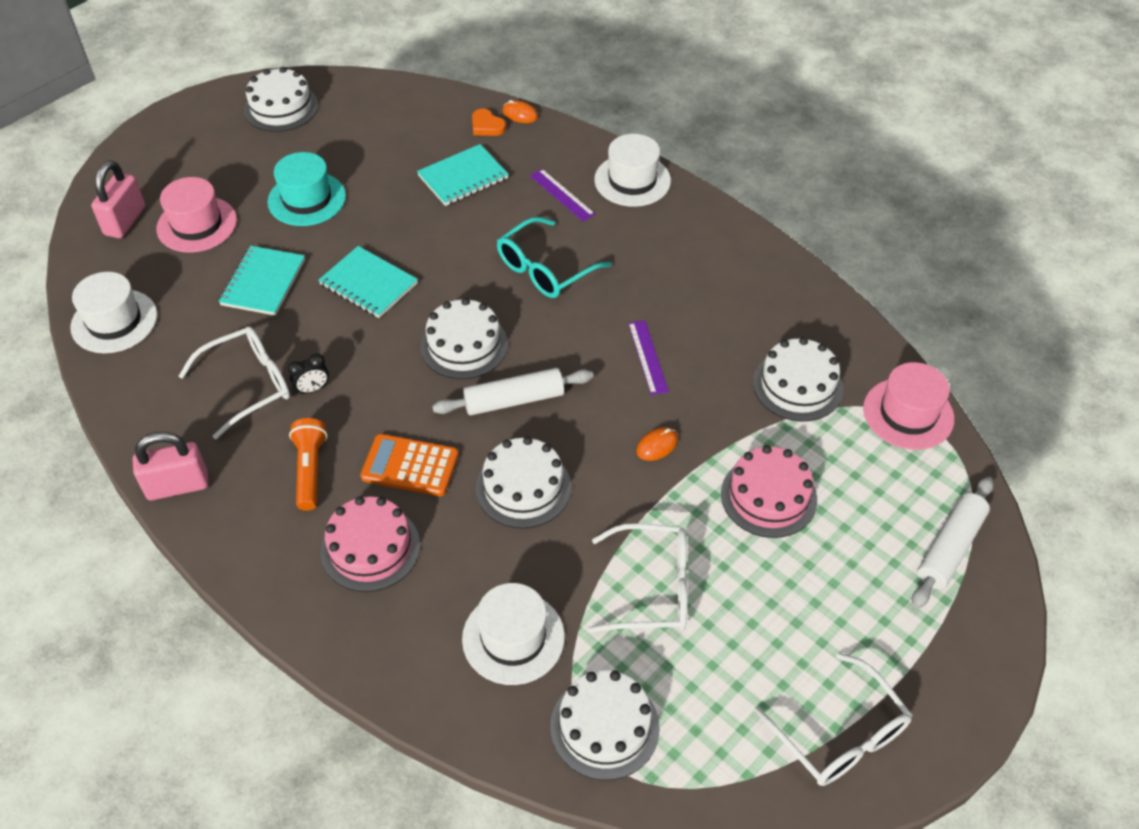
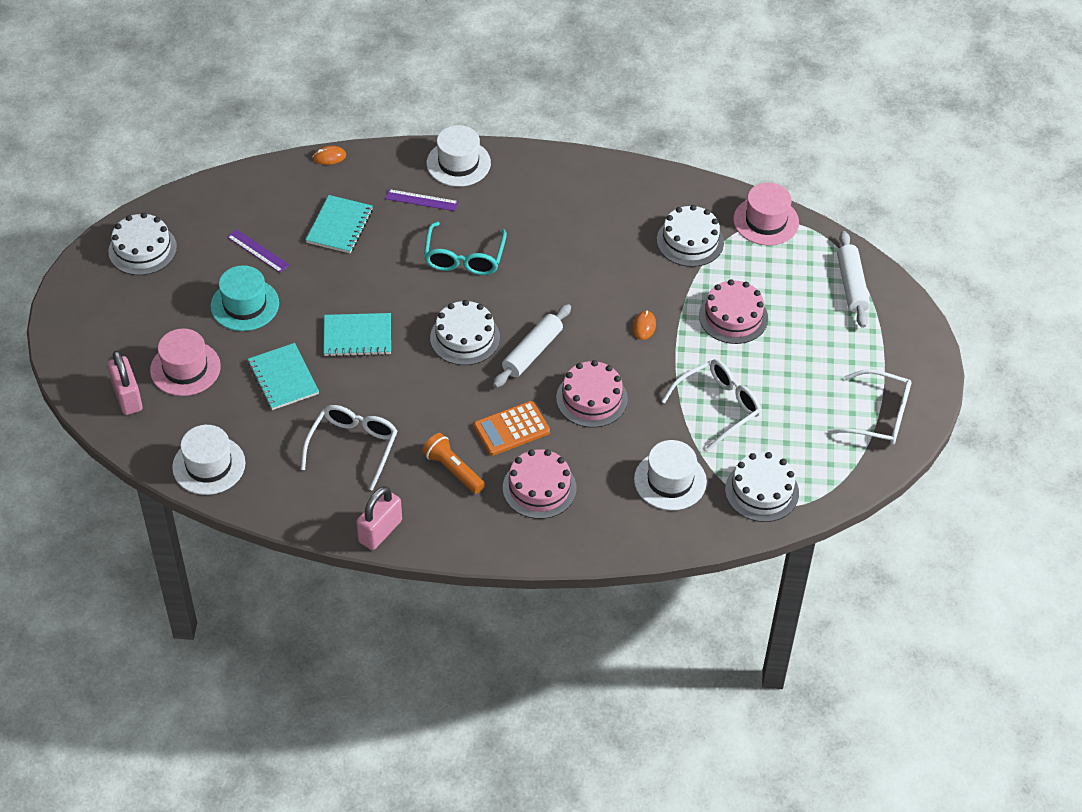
camera: 40 degrees left, 0 degrees up
black clock [288,354,329,395] -> none
orange heart [472,108,506,136] -> none
white cake [476,437,571,528] -> pink cake [556,360,628,428]
purple ruler [628,320,669,395] -> purple ruler moved to [227,229,290,273]

